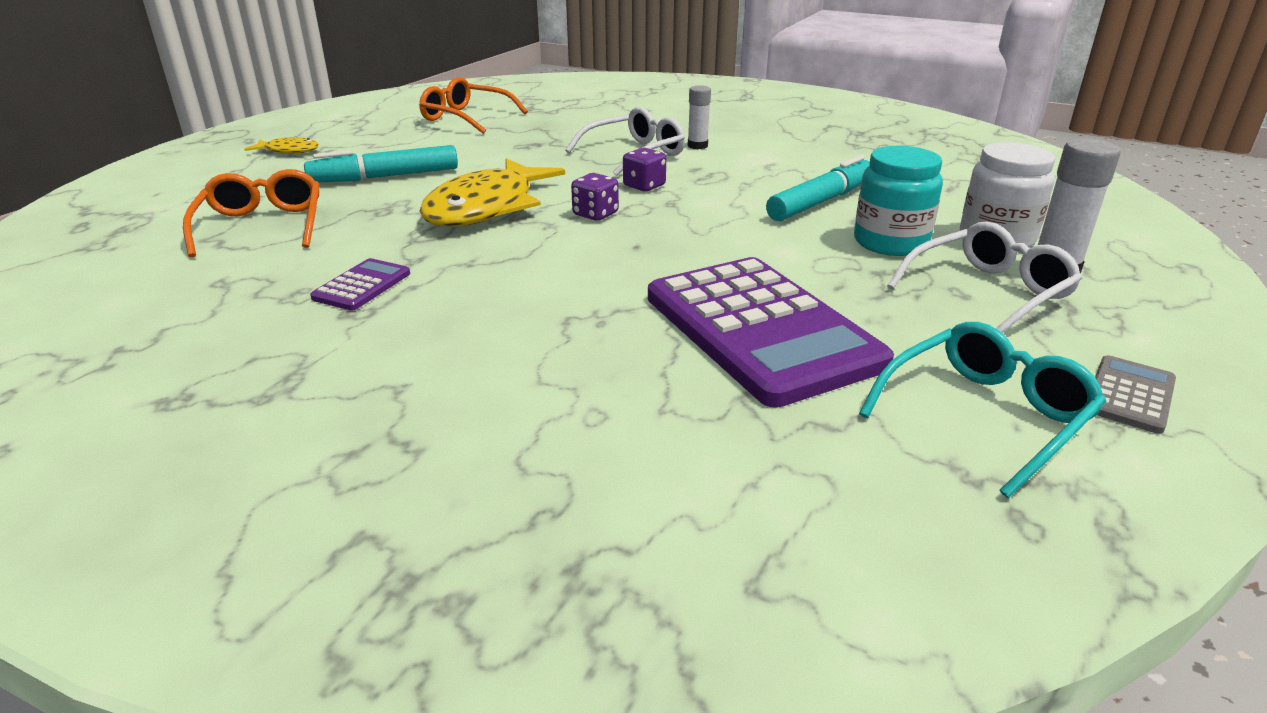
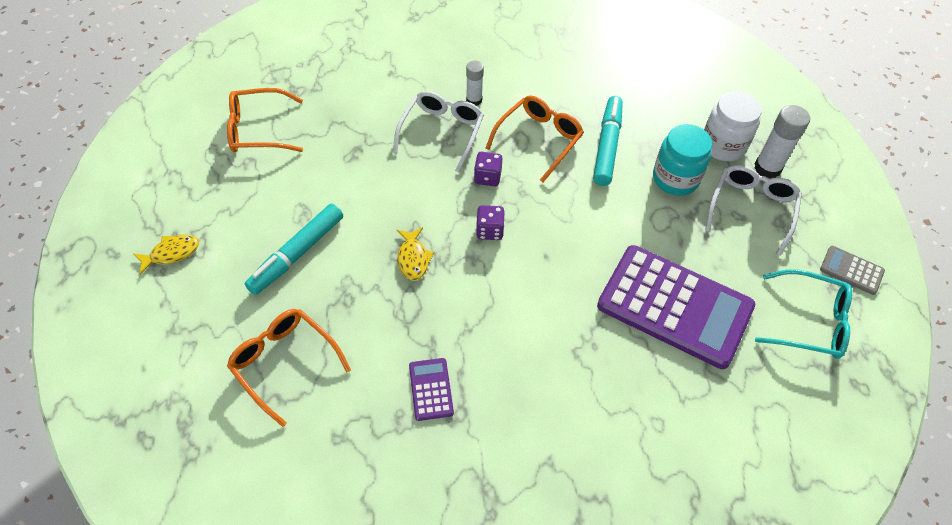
camera: 35 degrees left, 25 degrees up
yellow fish [419,158,565,227] -> yellow fish [397,227,434,280], size x0.47
turquoise glasses [859,322,1106,498] -> turquoise glasses turned 90 degrees clockwise [755,269,852,359]
grey calculator [1095,355,1176,434] -> grey calculator turned 60 degrees counterclockwise [820,246,885,295]
none -> orange glasses [485,95,584,182]

